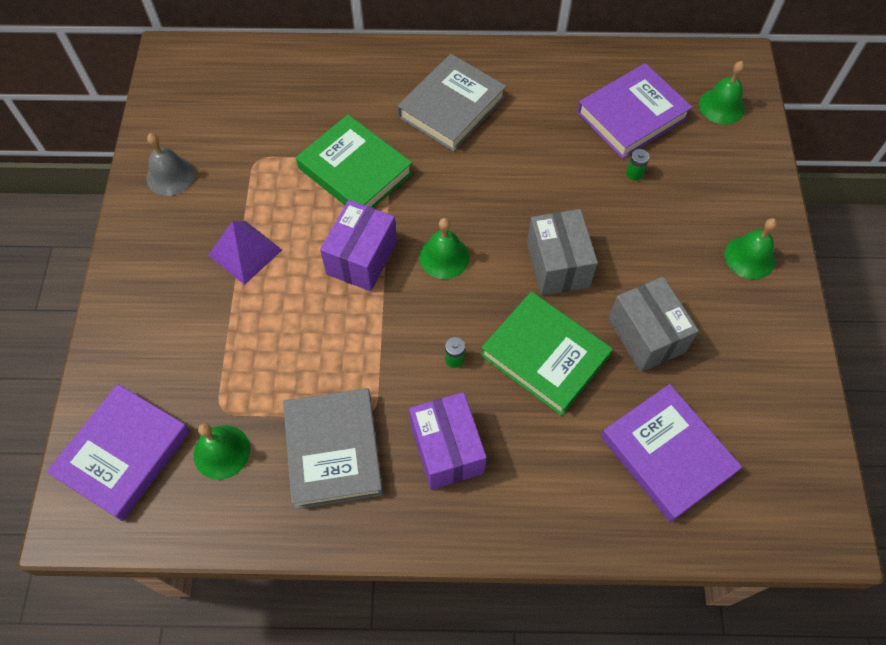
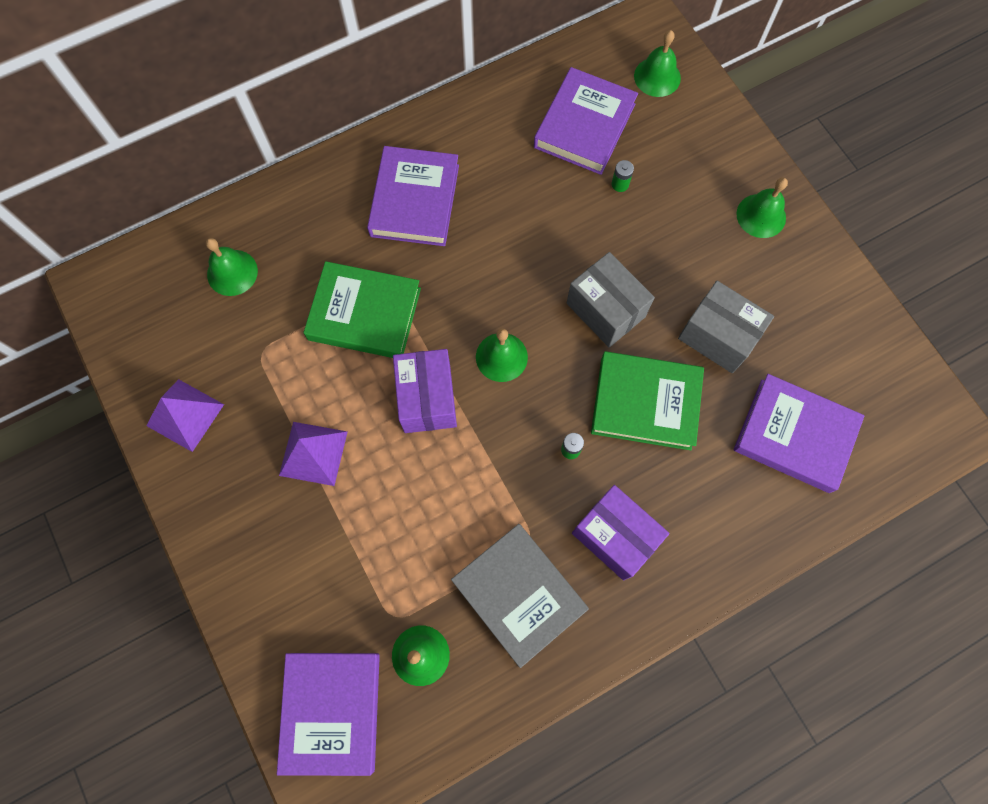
camera: 30 degrees left, 10 degrees up
grey bell [146,133,195,196] -> purple pyramid [146,379,224,452]
grey book [397,54,506,152] -> purple book [367,146,459,246]
none -> green bell [206,238,258,296]

